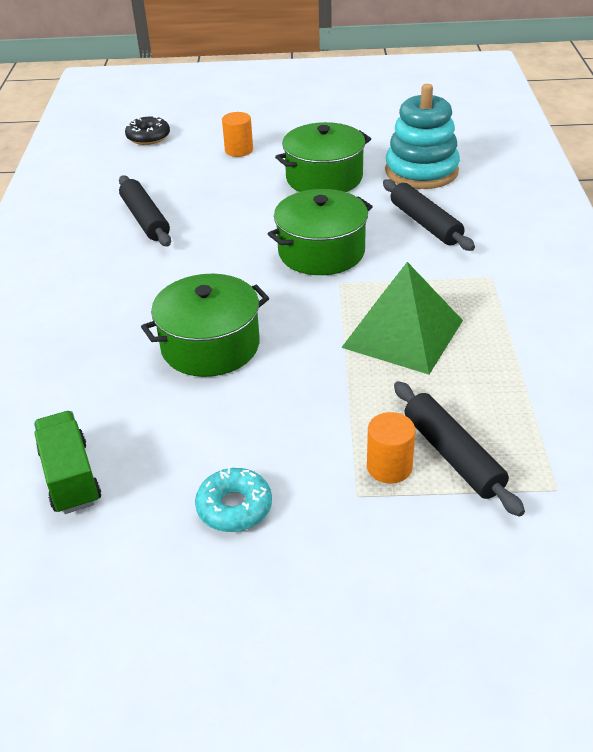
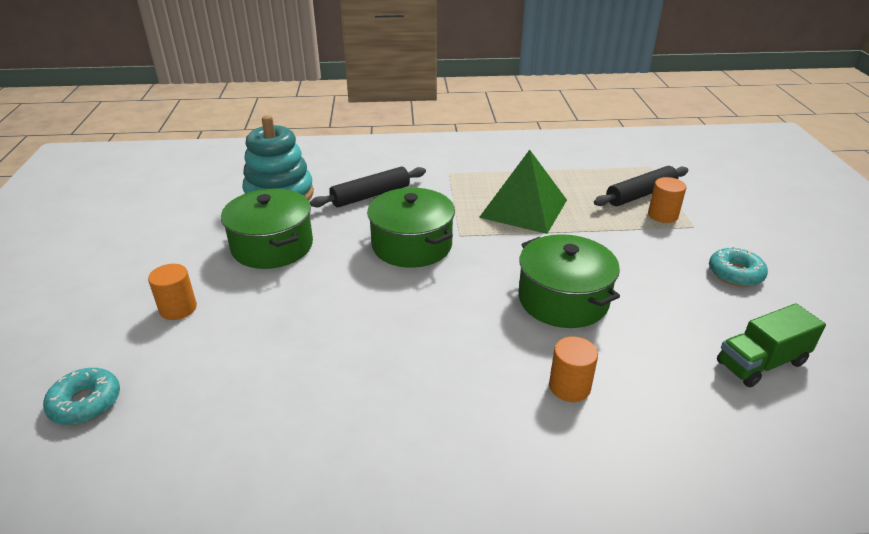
camera: 95 degrees left, 5 degrees down
black rolling pin [119,175,171,246] -> none
black donut [125,116,170,145] -> turquoise donut [43,368,120,425]
none -> orange cylinder [549,337,598,402]

